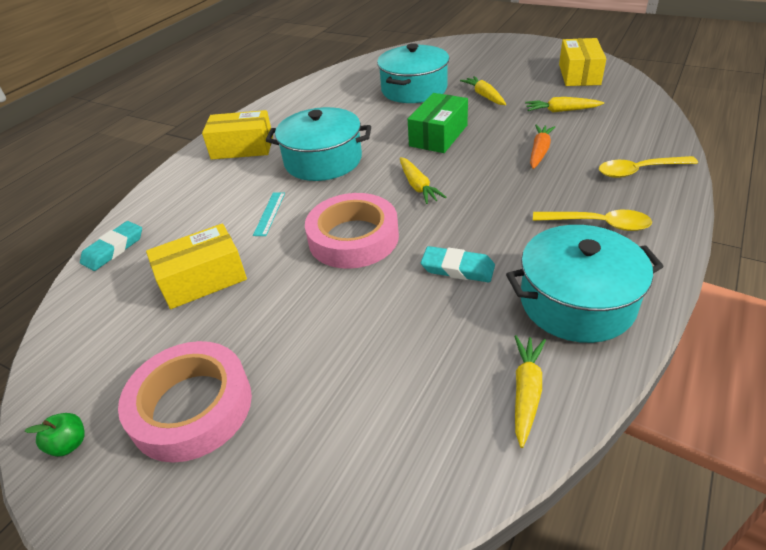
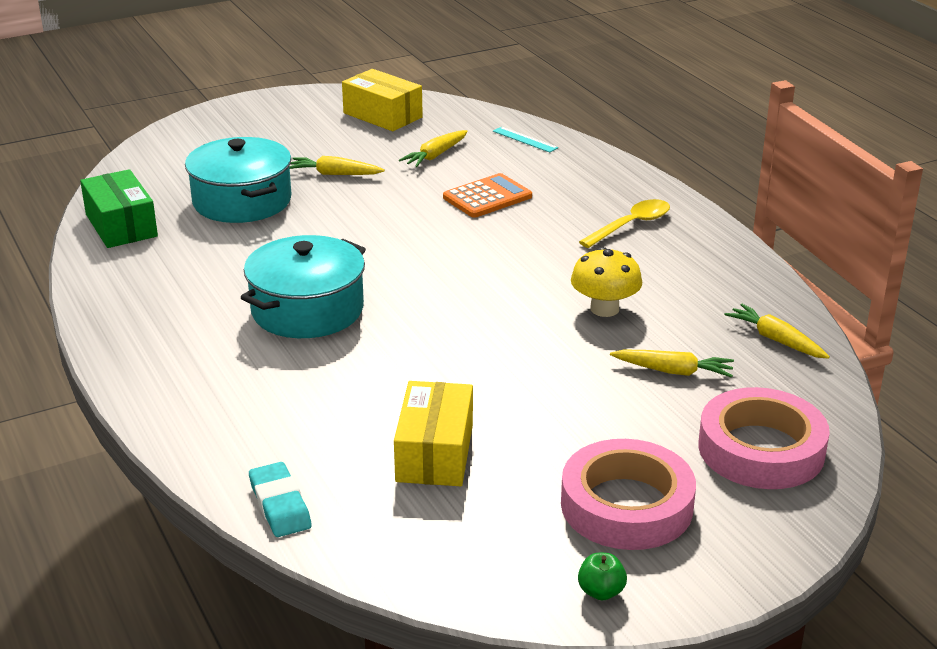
camera: 60 degrees left, 10 degrees down
yellow box [202,110,273,160] -> none
turquoise ruler [253,193,285,236] -> turquoise ruler moved to [493,127,558,153]
pink tape [305,193,399,269] -> pink tape moved to [698,387,830,489]
yellow carrot [400,157,447,204] -> yellow carrot moved to [610,350,734,378]
green box [408,93,468,153] -> green box moved to [80,169,158,248]
turquoise eraser [421,246,495,282] -> yellow mushroom [571,247,642,317]
turquoise pot [506,225,664,343] -> none
orange carrot [530,125,555,169] -> orange calculator [443,173,532,218]
yellow spoon [599,156,698,178] -> none

